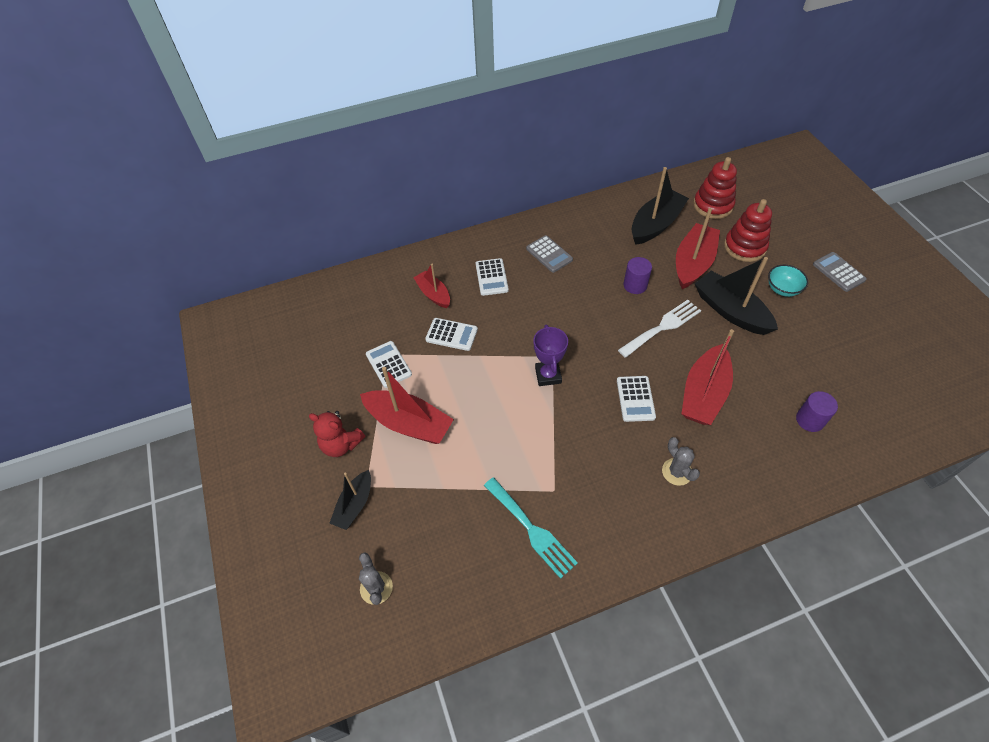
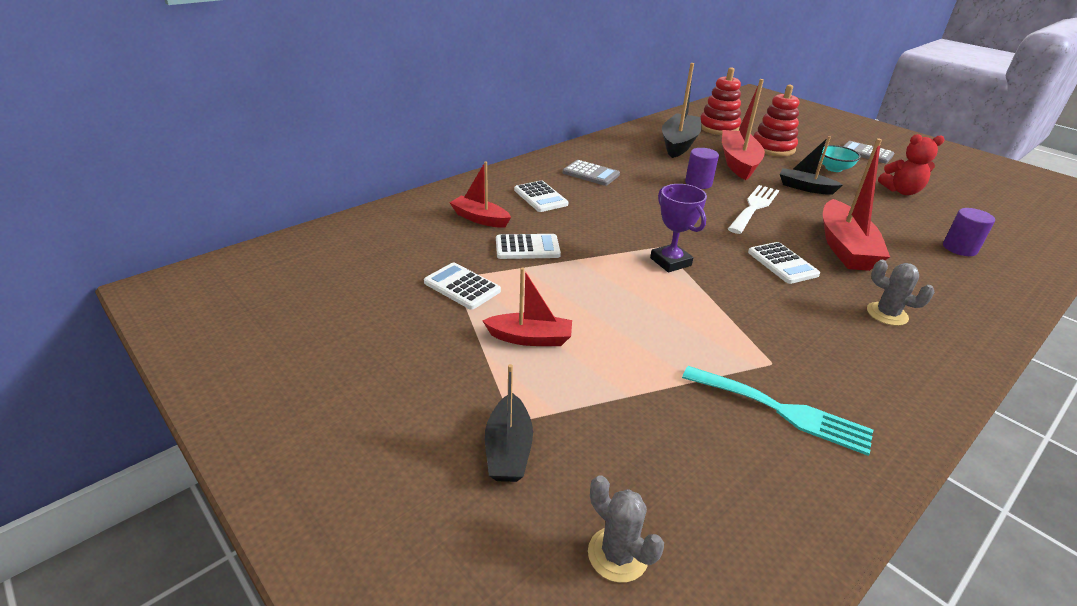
camera: 25 degrees left, 20 degrees down
red teddy bear [309,411,365,457] -> red teddy bear moved to [878,134,945,195]
red boat [360,367,454,444] -> red boat [482,267,572,346], size x0.60
black boat [694,257,778,335] -> black boat [780,136,843,195], size x0.60

